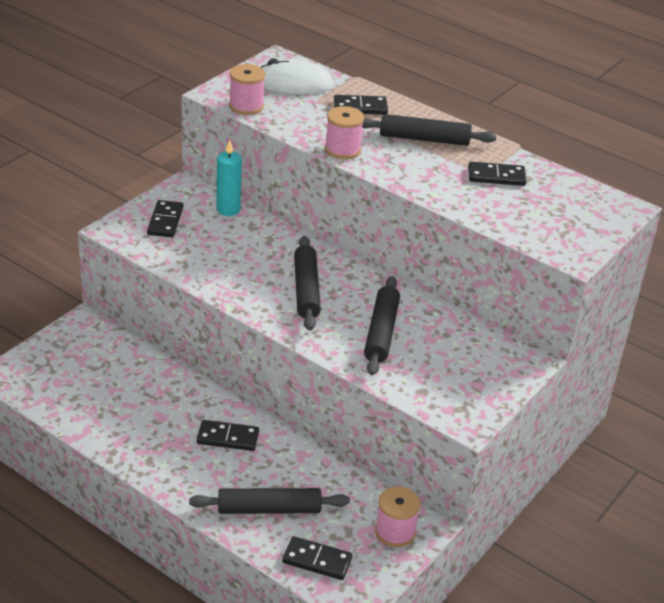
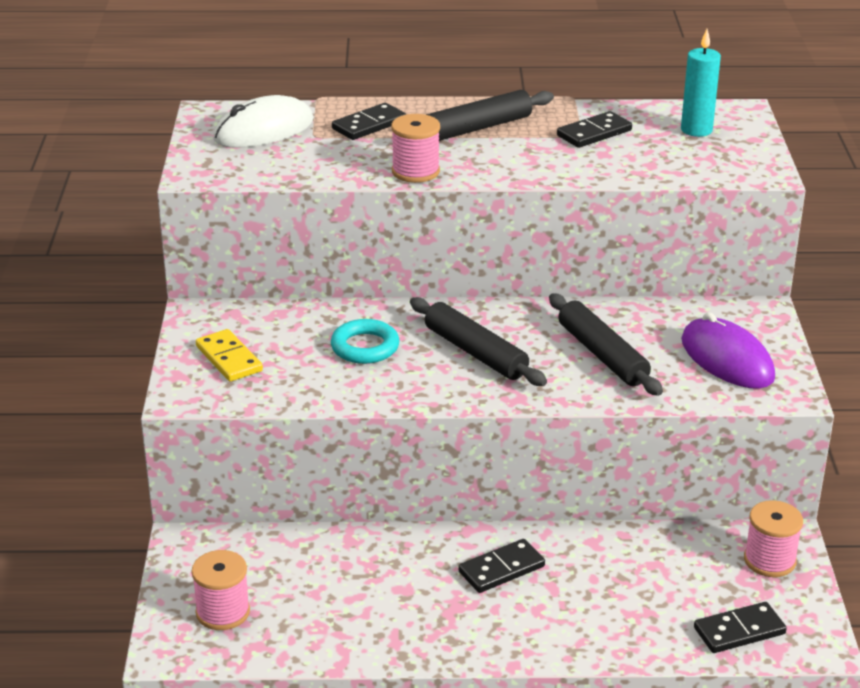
camera: 35 degrees left, 5 degrees down
black domino [147,200,183,237] -> yellow domino [196,329,263,382]
black rolling pin [189,488,350,514] -> none
turquoise candle [216,140,242,216] -> turquoise candle moved to [681,29,721,137]
pink spool [229,64,265,115] -> pink spool moved to [191,550,250,630]
none -> turquoise ring [331,319,400,364]
none -> purple mouse [681,312,775,389]

